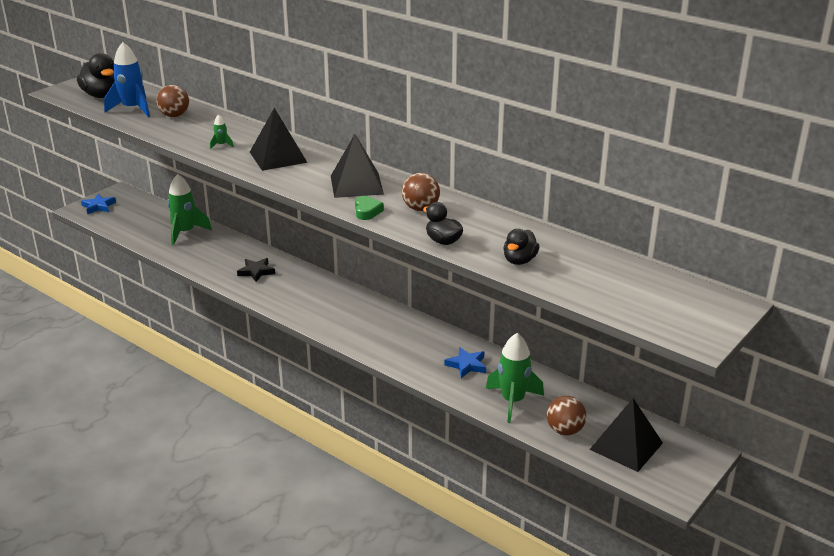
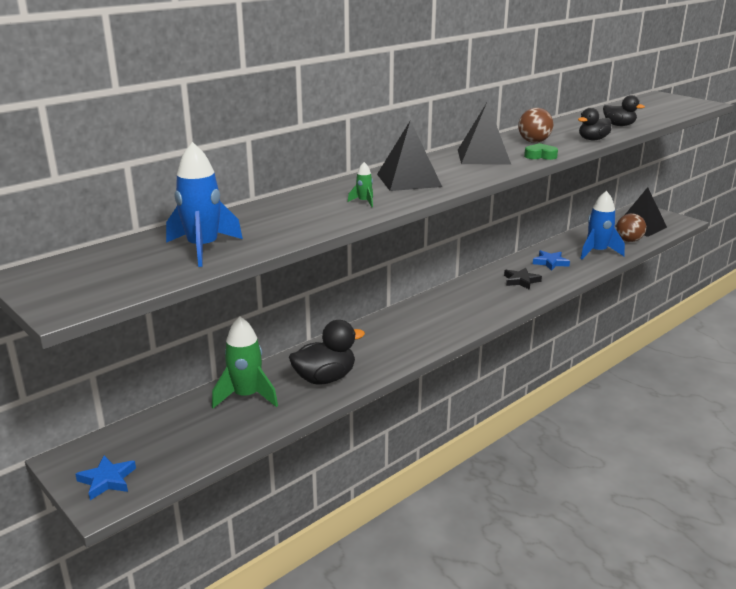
camera: 80 degrees left, 5 degrees down
black duck [77,53,115,98] -> black duck moved to [289,320,365,385]
brown ball [156,85,189,117] -> none
black star [237,258,275,282] -> black star moved to [504,267,542,290]
green rocket [486,333,544,423] -> blue rocket [580,191,625,259]

